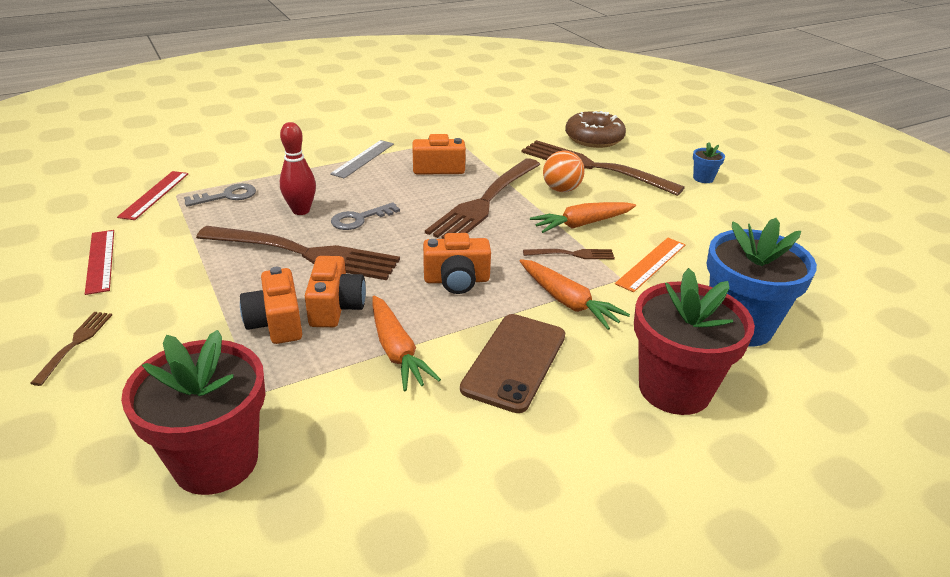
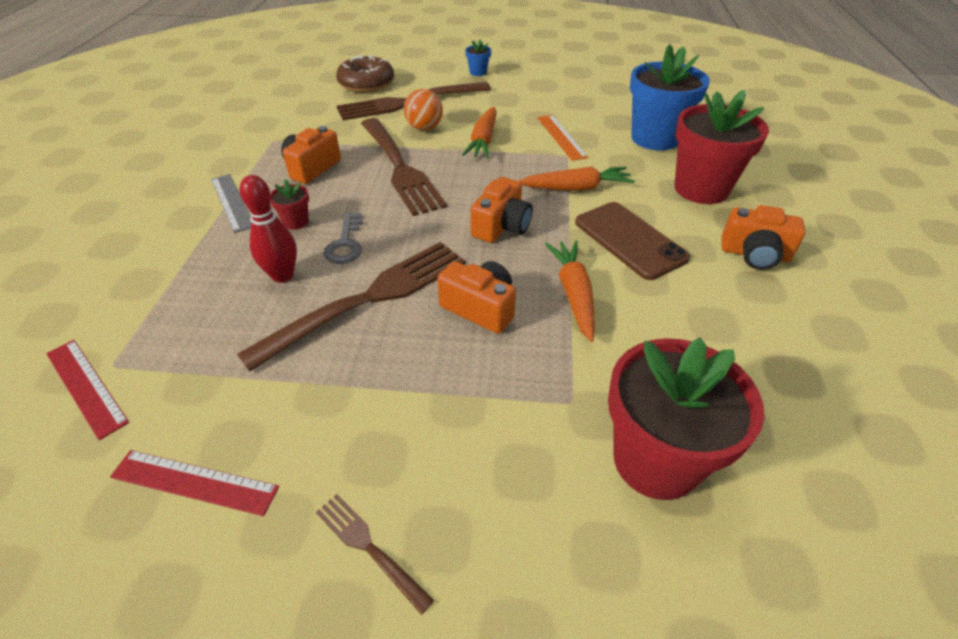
camera: 55 degrees left, 10 degrees up
grey key [184,183,256,207] -> none
orange camera [240,267,302,344] -> orange camera moved to [721,205,805,270]
orange carrot [372,295,441,391] -> orange carrot turned 105 degrees counterclockwise [545,241,595,342]
brown fork [523,249,615,259] -> none
none -> red flower pot [270,179,309,230]

